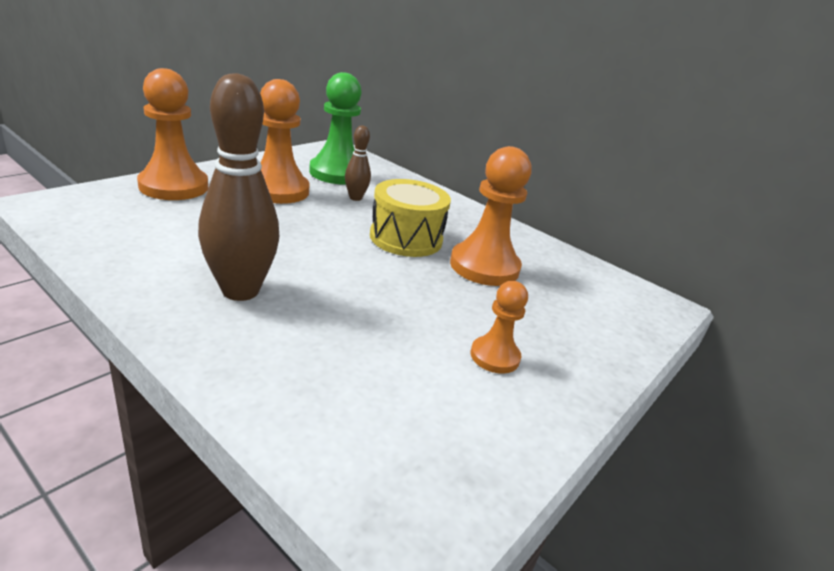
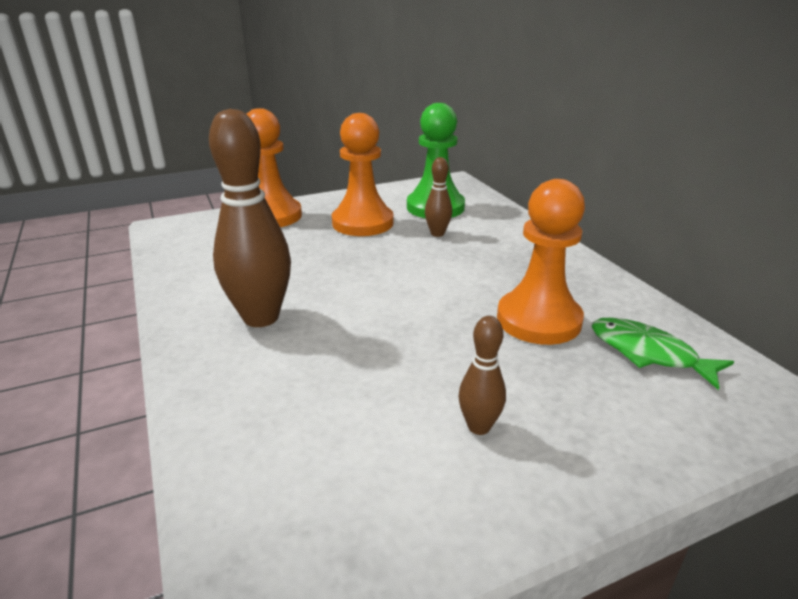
camera: 30 degrees right, 0 degrees up
yellow drum [370,179,451,257] -> none
orange pawn [471,281,528,374] -> brown bowling pin [459,316,506,435]
none -> green fish [591,317,734,390]

